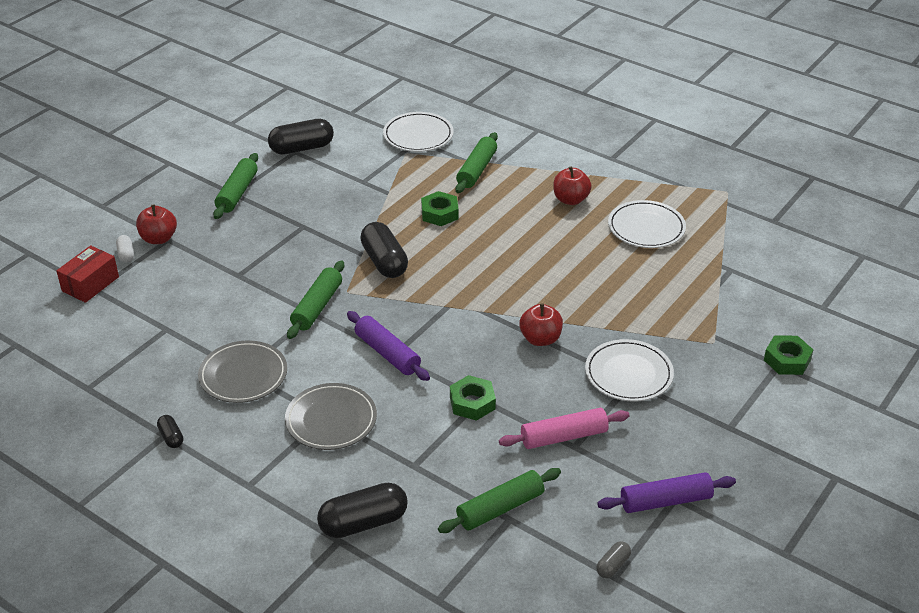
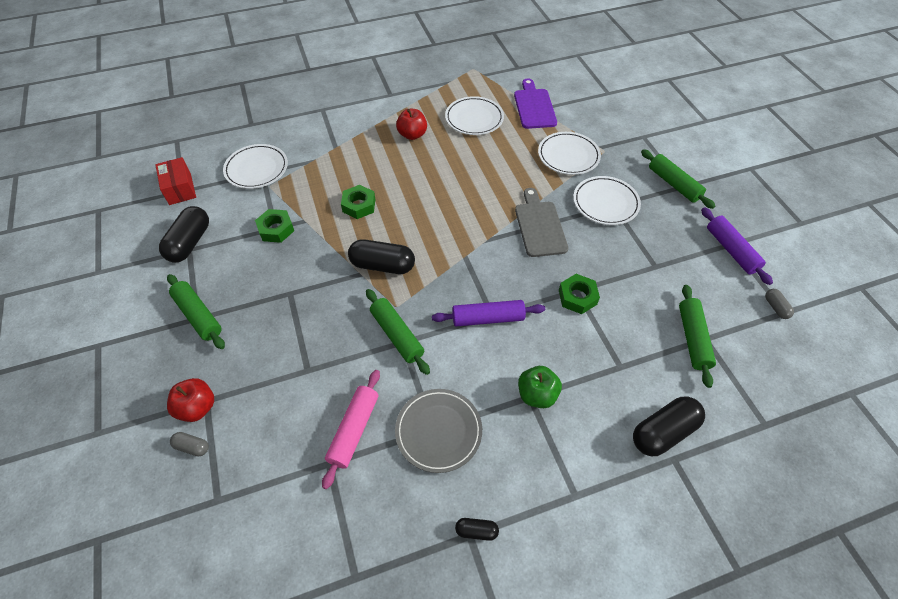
camera: 55 degrees left, 15 degrees up
red box [56,245,119,303] -> red box moved to [155,157,196,205]
white capsule [116,235,134,263] -> grey capsule [170,432,209,457]
grey plate [285,383,377,450] -> green apple [518,366,562,408]
black capsule [317,483,408,538] -> black capsule turned 45 degrees clockwise [633,397,705,456]
green rolling pin [455,132,498,193] -> green rolling pin moved to [641,149,715,209]
pink rolling pin [499,408,629,449] -> pink rolling pin moved to [322,370,380,489]
red apple [519,303,563,346] -> grey cutting board [515,188,568,257]
purple rolling pin [597,472,736,513] -> purple rolling pin turned 45 degrees counterclockwise [701,207,773,285]
green nut [764,336,813,375] -> green nut moved to [255,209,294,243]
none -> purple cutting board [514,79,557,129]
none -> white plate [538,132,601,175]

